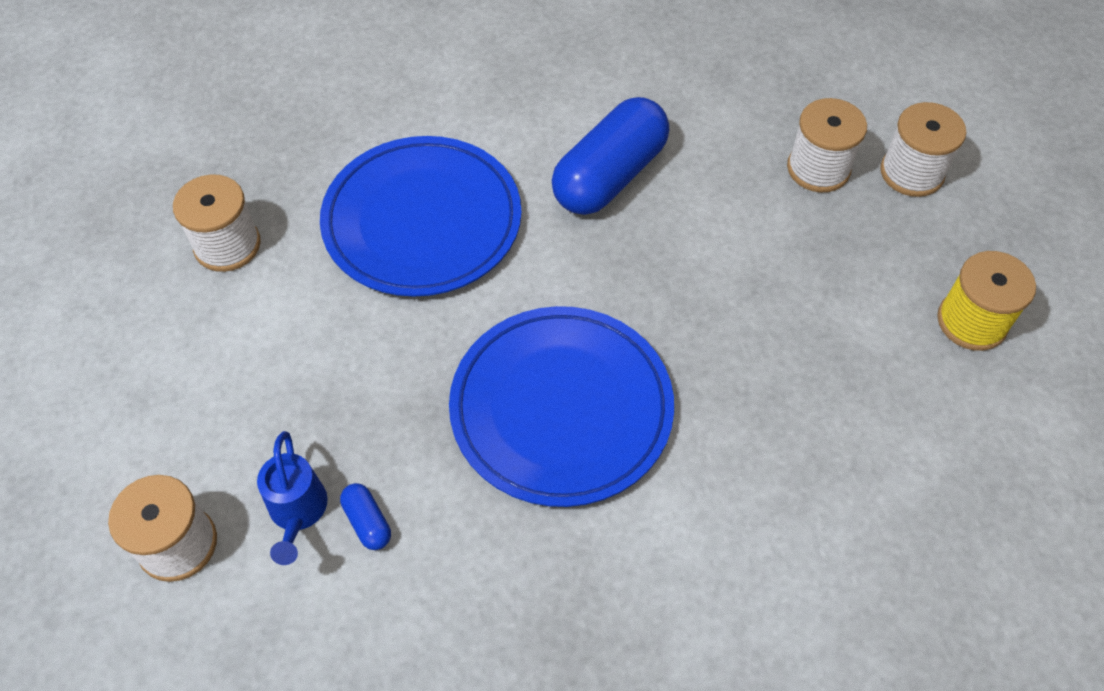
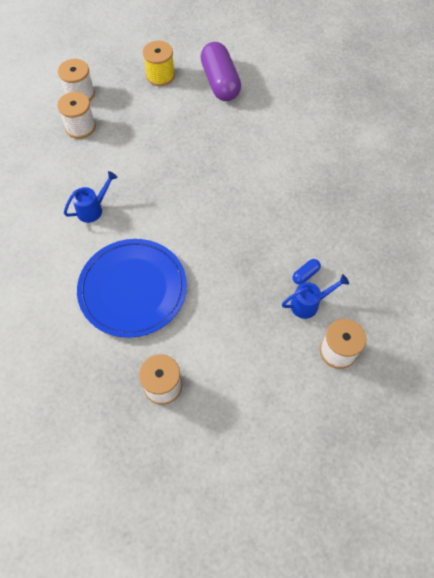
camera: 100 degrees left, 5 degrees up
blue plate [449,306,674,507] -> none
blue capsule [552,97,669,215] -> blue watering can [64,171,117,223]
none -> purple capsule [200,42,241,101]

